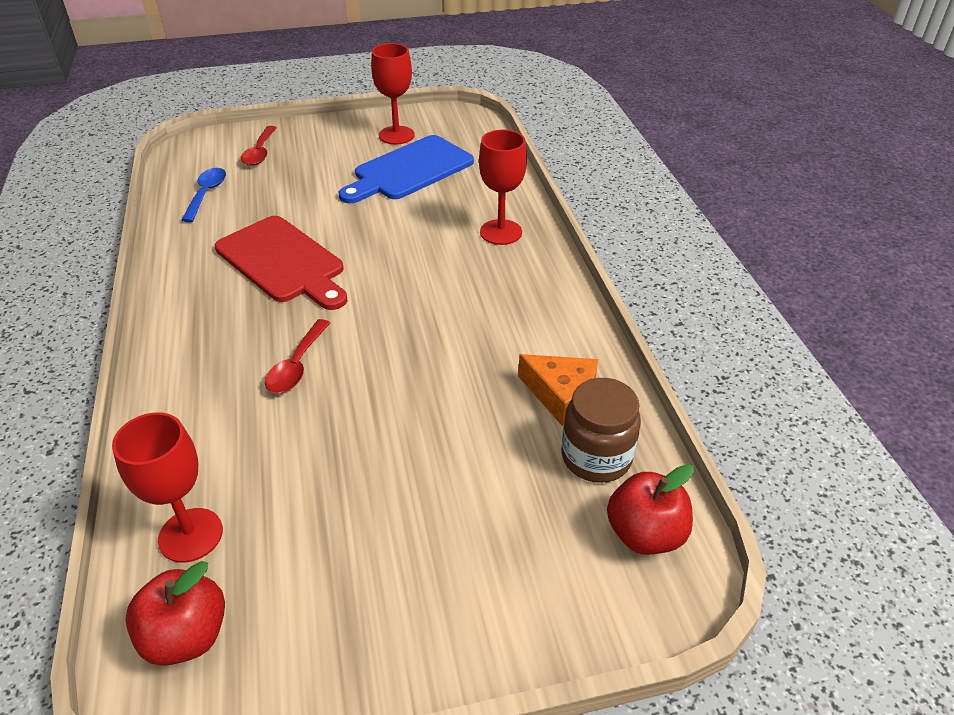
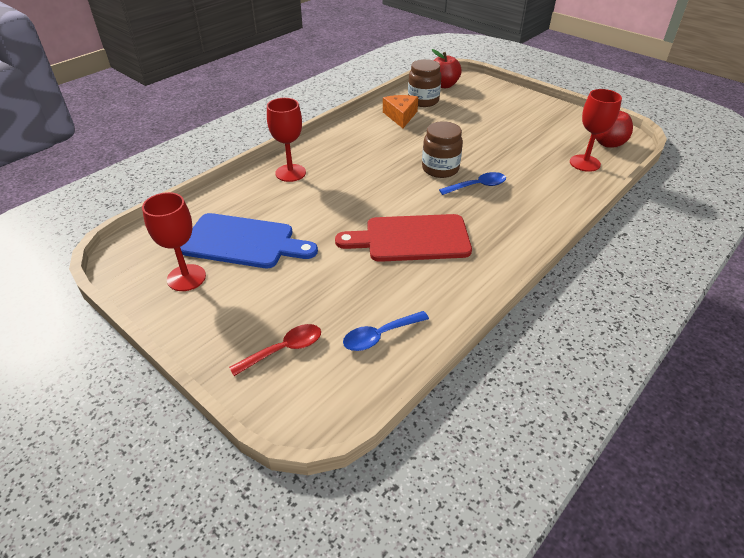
camera: 125 degrees left, 0 degrees up
red cutting board [215,216,347,310] -> red cutting board turned 105 degrees counterclockwise [335,214,472,262]
red spoon [265,319,330,393] -> blue spoon [439,172,506,195]
none -> brown jar [422,121,463,178]

